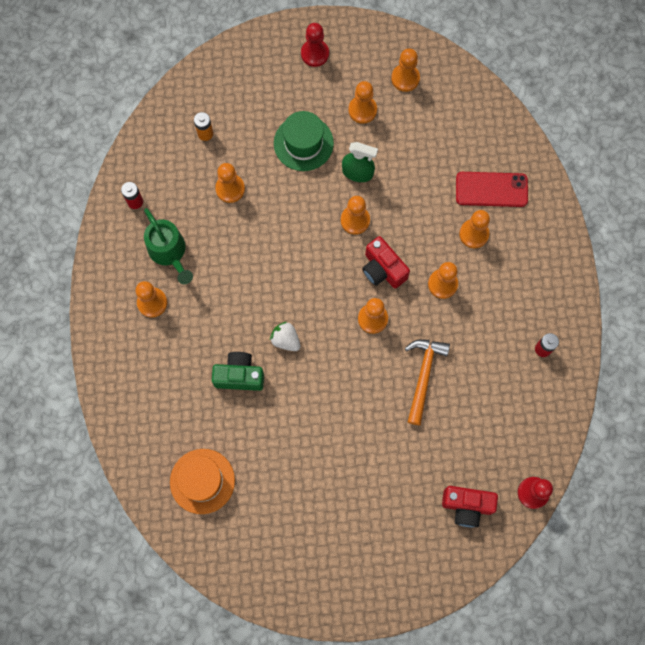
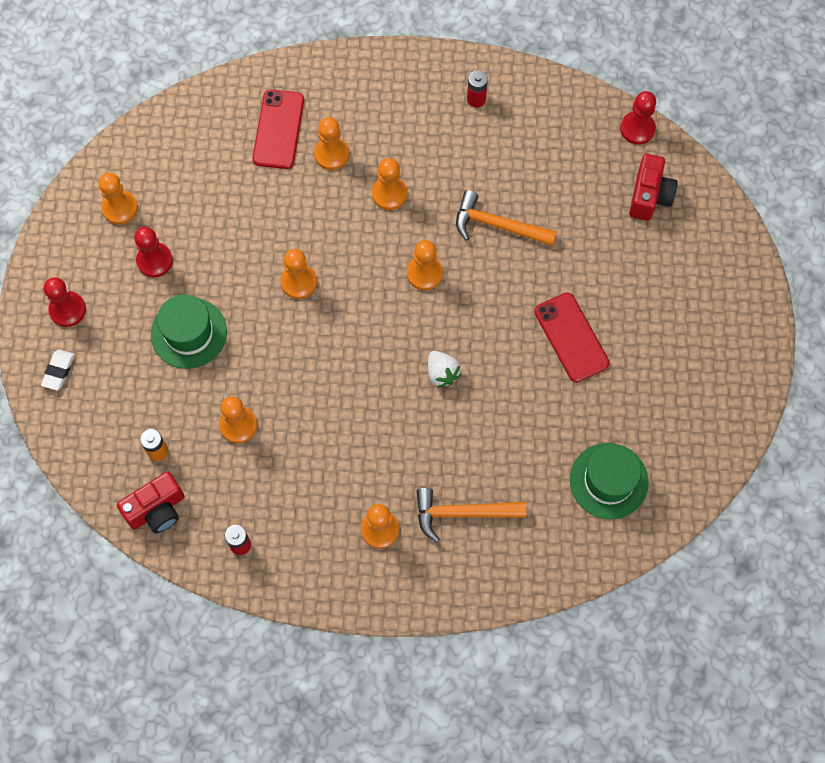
camera: 85 degrees left, 5 degrees down
green watering can [144,208,193,284] -> none
orange hat [170,449,235,514] -> green hat [570,443,649,519]
green camera [212,352,264,391] -> none
white strawberry [270,322,301,351] -> white strawberry turned 75 degrees counterclockwise [428,351,462,388]
green spray bottle [342,142,378,182] -> none
orange pawn [348,81,377,124] -> red pawn [134,227,173,277]
red camera [362,236,410,288] -> red camera moved to [117,472,185,533]
none -> white eraser [41,349,75,390]
none -> orange hammer [416,488,526,543]
none -> red phone [534,293,610,382]

